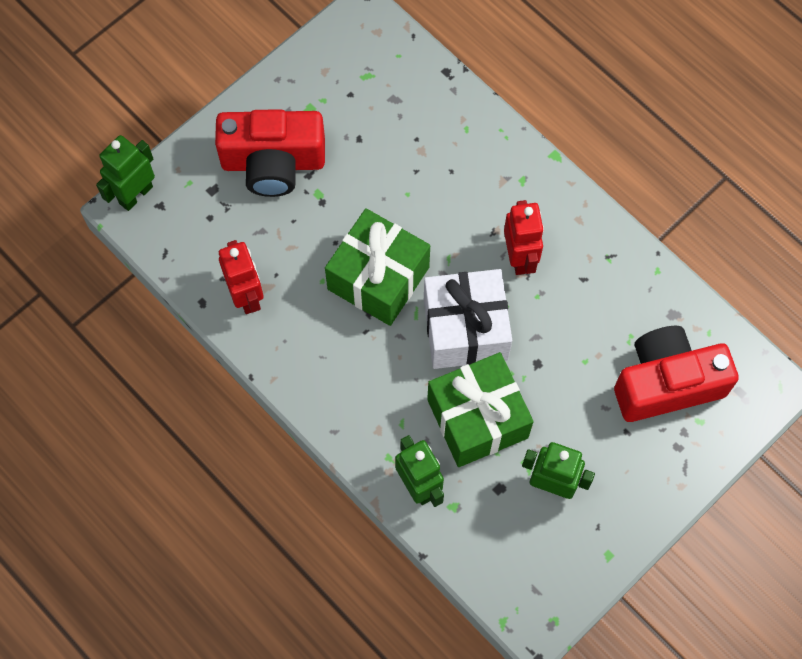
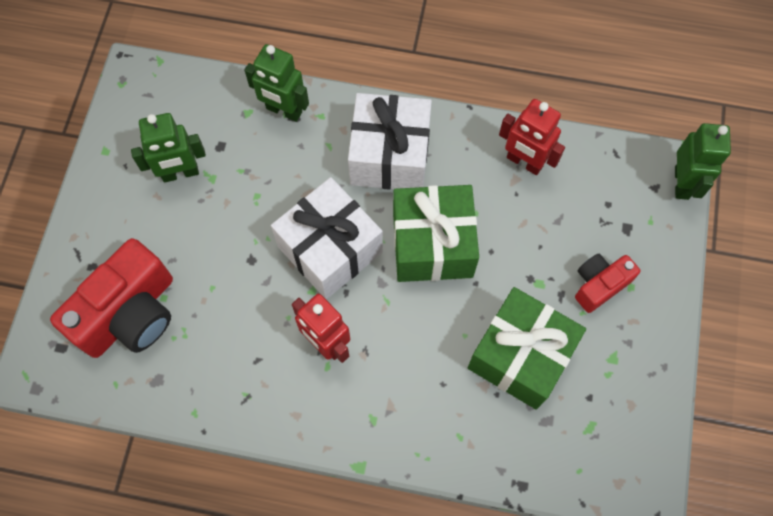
camera: 145 degrees right, 0 degrees up
red camera [215,109,325,197] -> red camera [575,254,640,313], size x0.55
green gift [427,352,534,467] -> green gift moved to [468,287,586,410]
none -> white gift [348,93,432,190]

